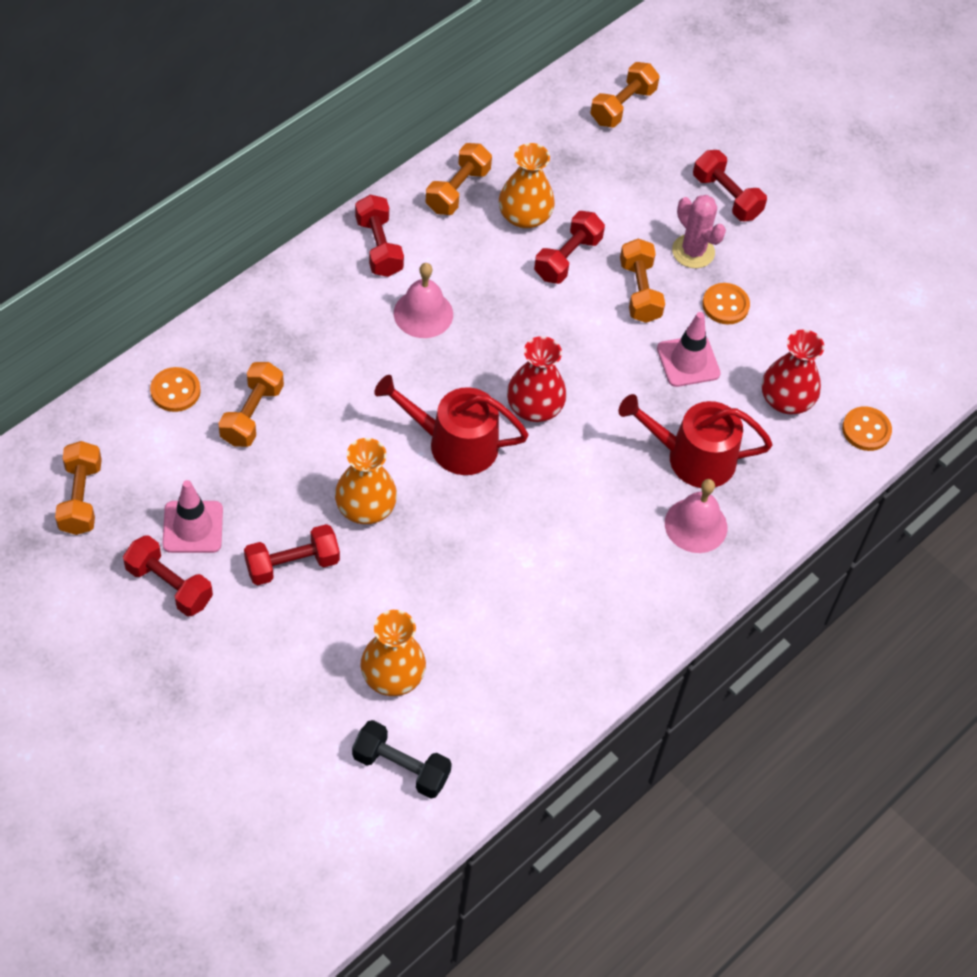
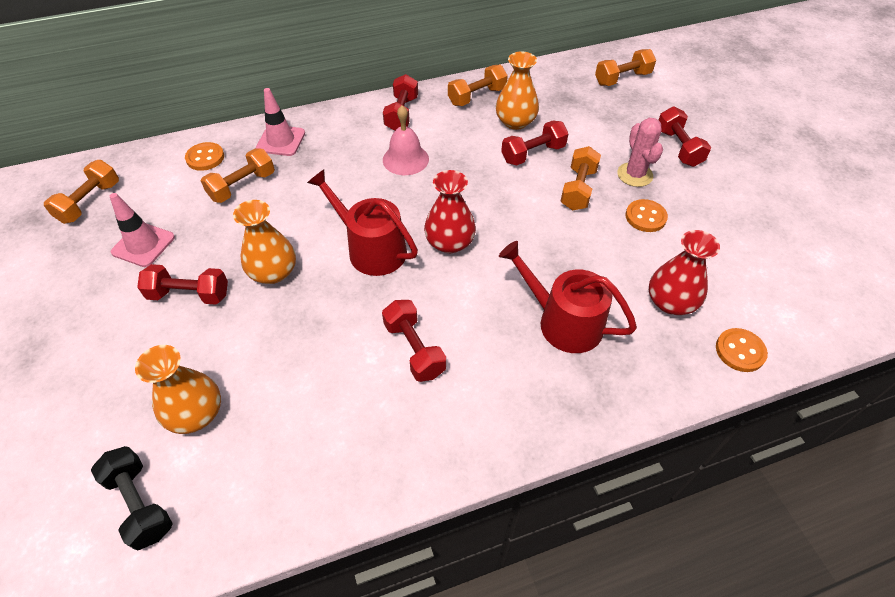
camera: 30 degrees right, 5 degrees down
red dumbbell [123,535,213,616] -> red dumbbell moved to [382,300,446,382]
pink traffic cone [657,312,721,387] -> pink traffic cone moved to [256,88,305,156]
pink bell [665,479,727,553] -> none

